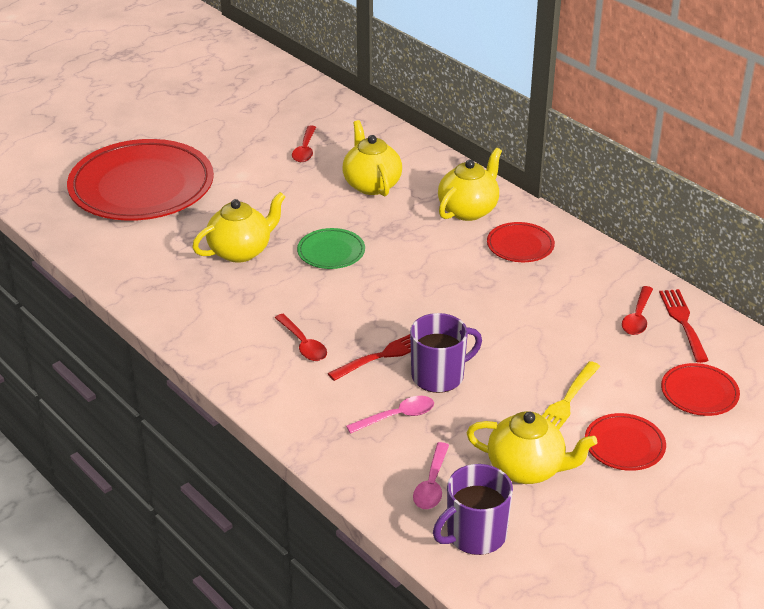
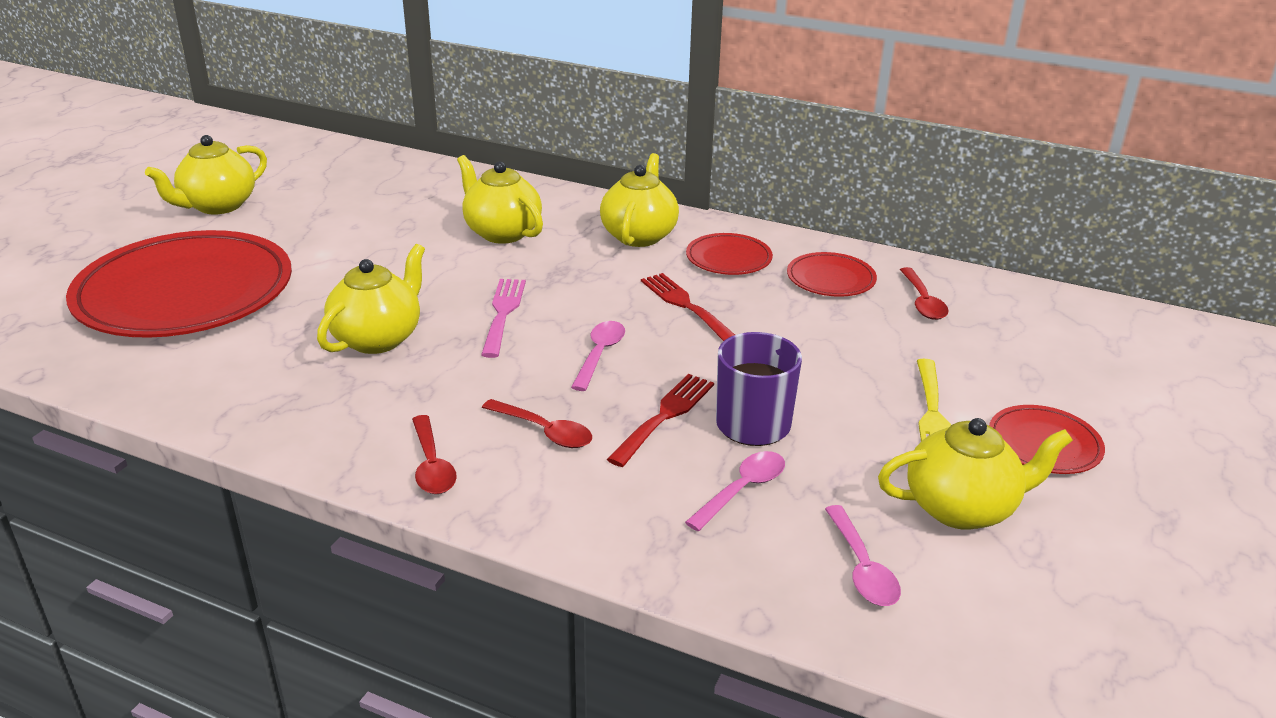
camera: 25 degrees left, 5 degrees down
red spoon [292,125,316,162] -> red spoon moved to [412,415,457,494]
green plate [297,228,365,269] -> pink fork [481,279,526,358]
purple mug [433,464,513,555] -> none
red fork [659,289,709,363] -> red fork moved to [641,273,735,341]
red plate [661,363,740,416] -> red plate moved to [787,252,877,297]
none -> yellow teapot [145,135,267,214]
none -> pink spoon [571,321,625,391]

